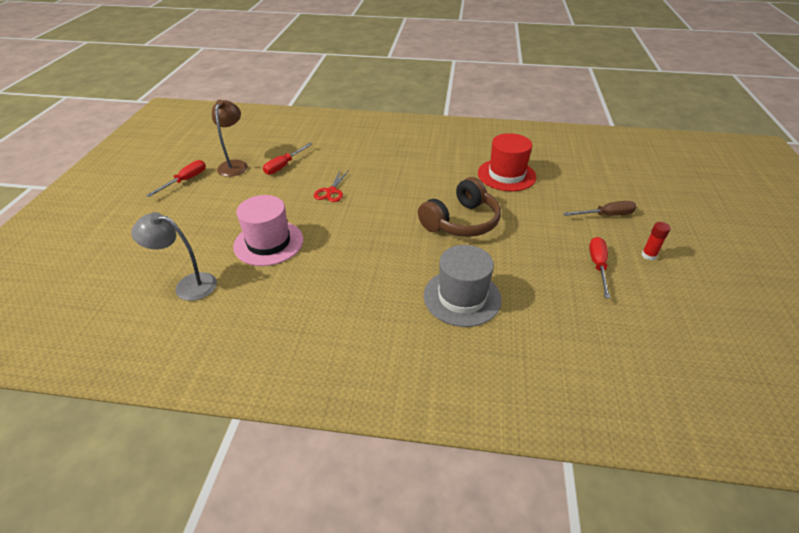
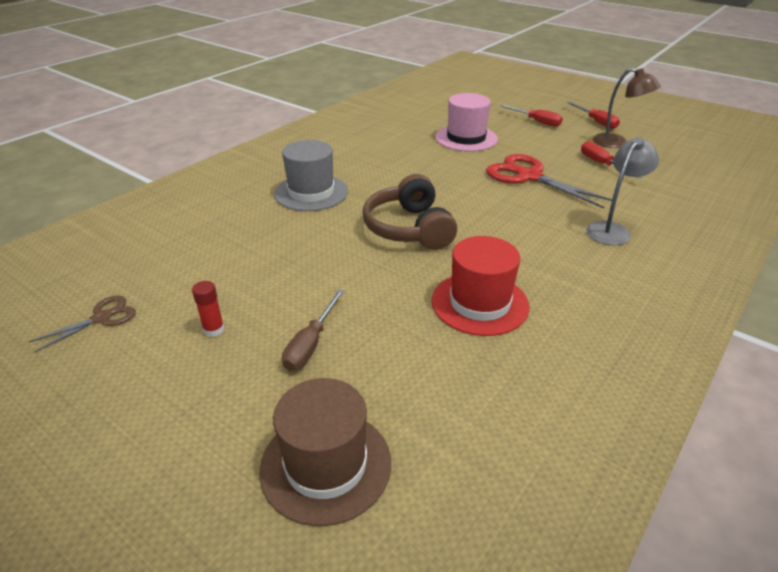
camera: 120 degrees right, 5 degrees down
grey lamp [131,212,217,301] -> grey lamp moved to [586,137,659,245]
red scissors [314,170,349,202] -> red scissors [486,154,612,208], size x1.88
red screwdriver [589,237,610,298] -> red screwdriver moved to [500,105,563,127]
none -> brown scissors [28,296,136,353]
none -> brown hat [259,378,391,526]

